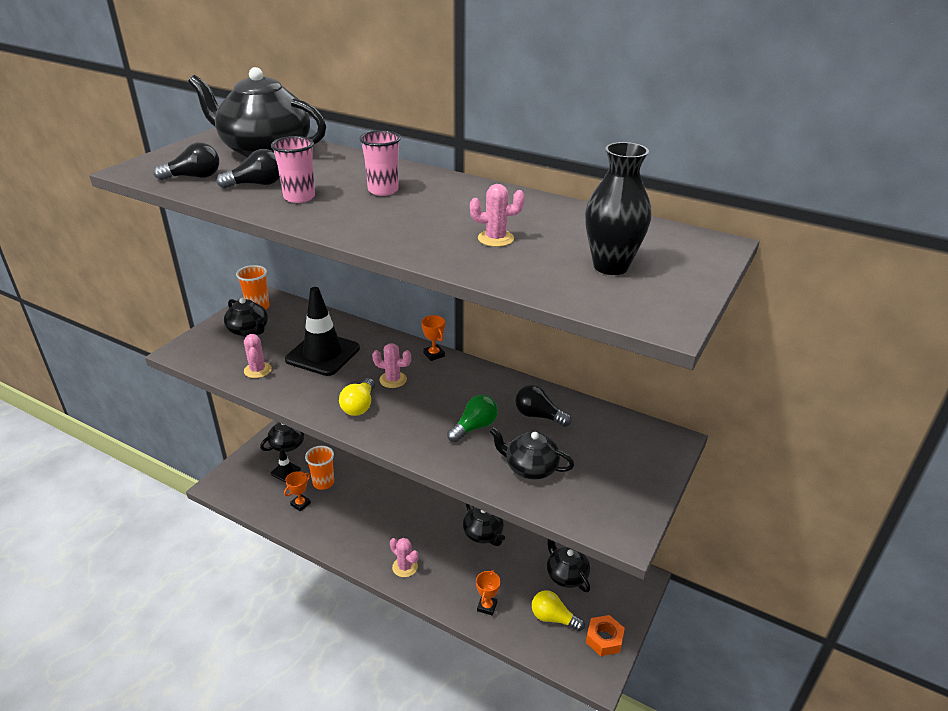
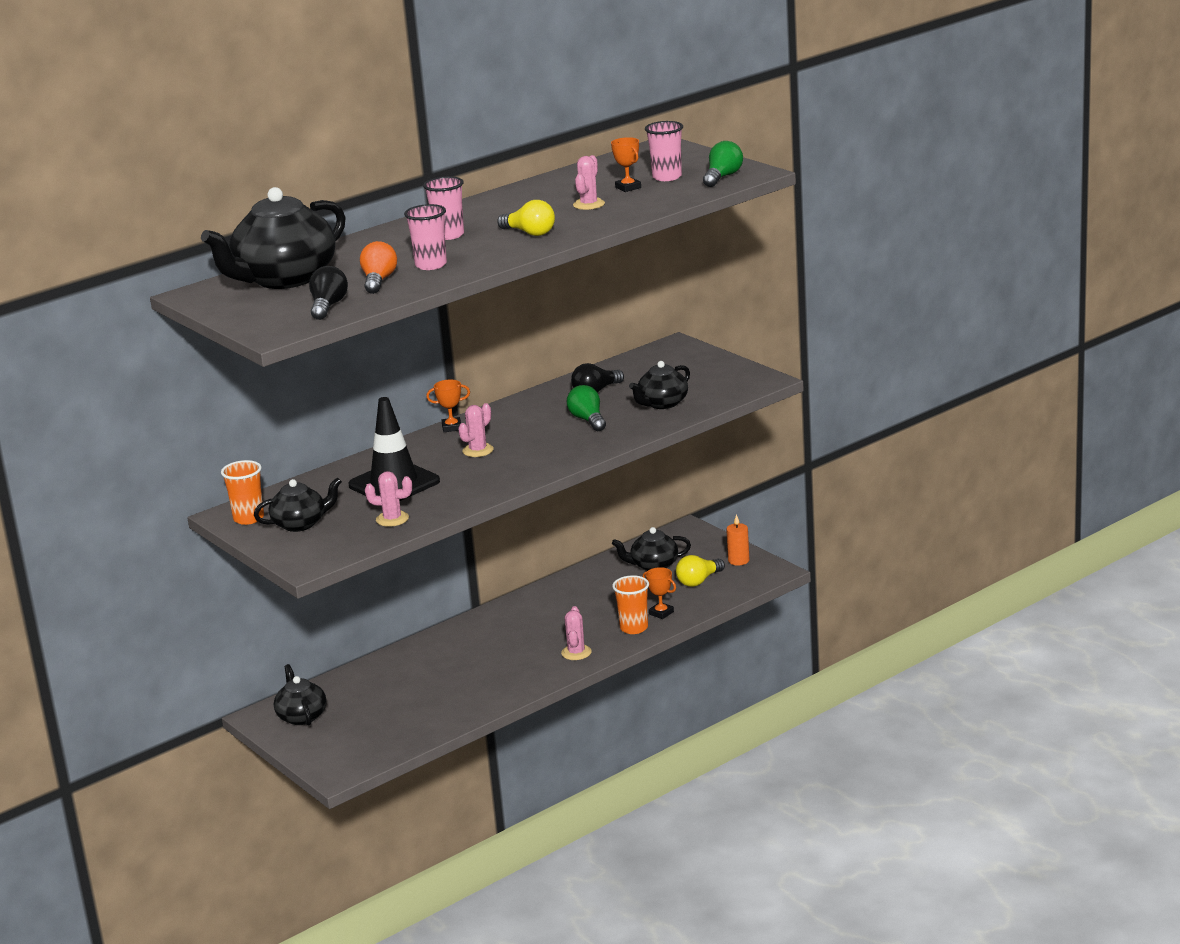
camera: 65 degrees left, 10 degrees down
black light bulb [217,149,280,188] -> orange light bulb [360,241,397,294]
black traffic cone [271,449,301,482] -> none
orange trophy [284,471,311,512] -> orange trophy moved to [611,137,641,192]
orange cup [305,446,334,490] -> orange cup moved to [612,575,649,634]
yellow light bulb [339,378,375,416] -> yellow light bulb moved to [497,200,555,236]
pink cactus [390,538,419,577] -> pink cactus turned 60 degrees counterclockwise [561,606,592,660]
black teapot [463,503,505,546] -> none
black vase [585,142,651,275] -> pink cup [645,121,683,181]
orange nut [586,615,625,656] -> orange candle [726,514,749,566]
none -> green light bulb [703,141,743,187]

